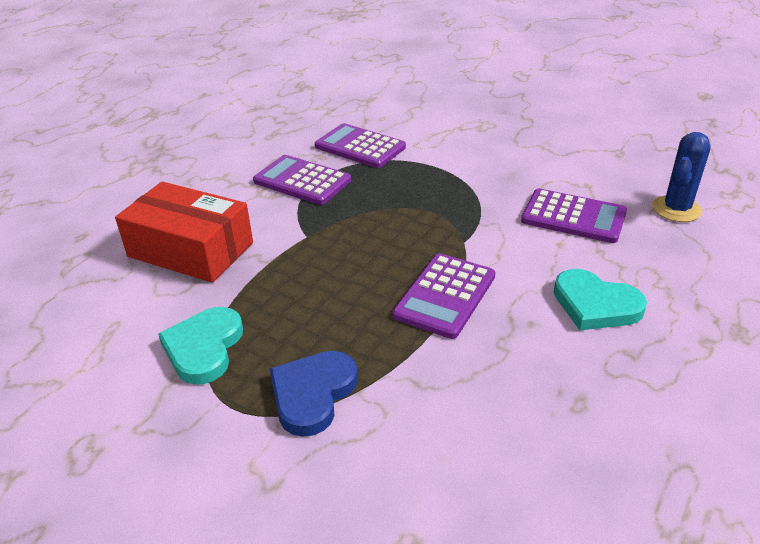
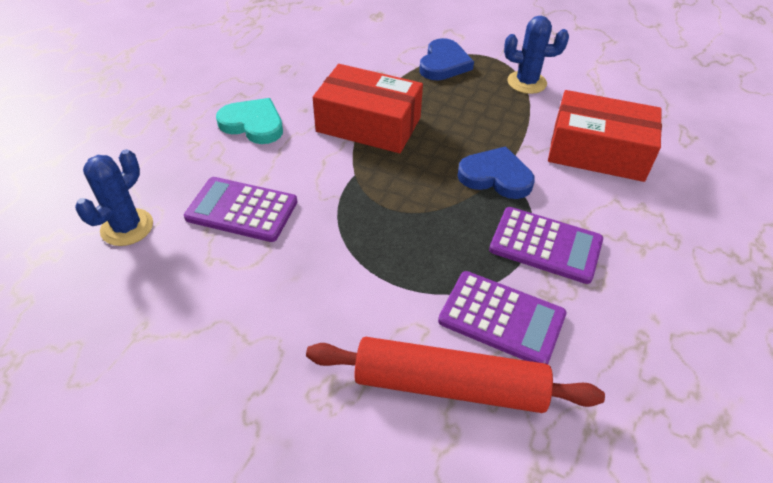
camera: 170 degrees right, 10 degrees up
turquoise heart [158,307,243,385] -> blue cactus [504,16,569,94]
purple calculator [392,253,495,339] -> red box [313,64,423,153]
none -> red rolling pin [306,337,605,413]
none -> blue heart [458,146,535,199]

